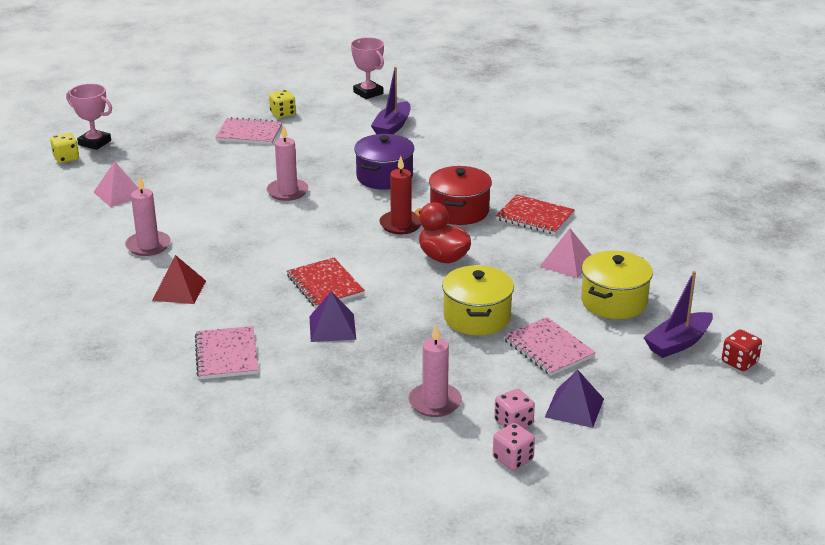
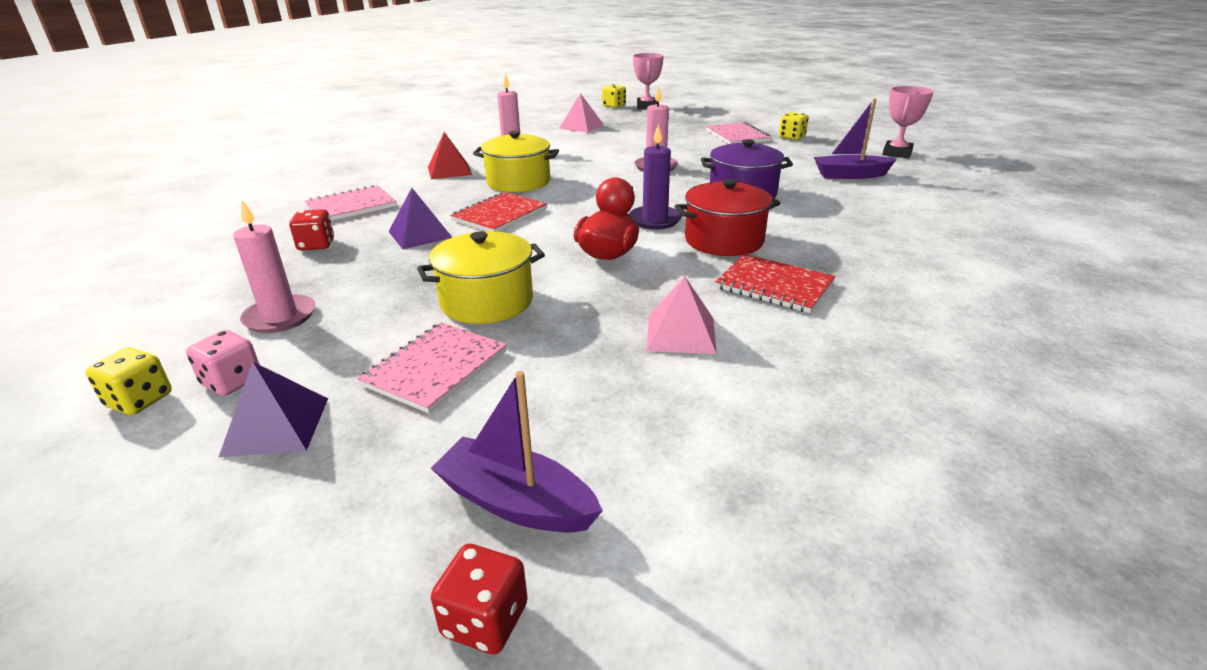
camera: 65 degrees right, 0 degrees up
red candle [379,156,421,234] -> purple candle [629,125,682,229]
pink dice [493,423,535,470] -> yellow dice [86,347,172,415]
red notebook [496,194,575,235] -> red notebook turned 60 degrees counterclockwise [715,254,835,313]
yellow pot [581,251,653,319] -> yellow pot moved to [473,131,559,192]
none -> red dice [289,209,334,251]

